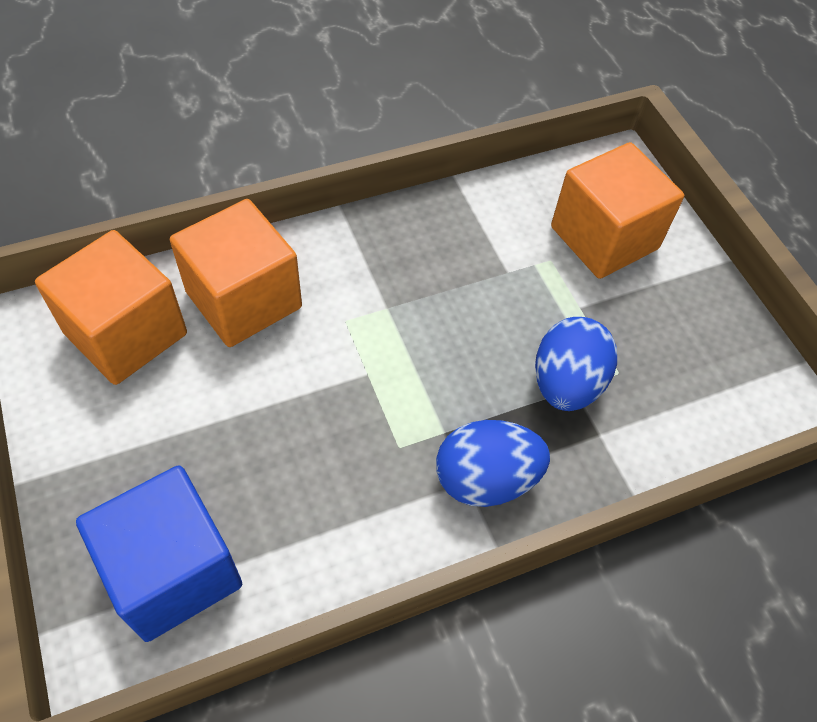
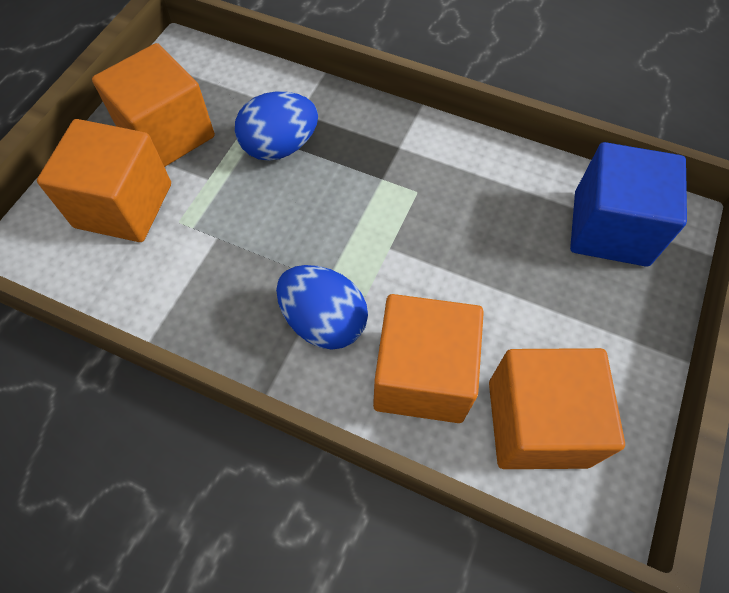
camera: 130 degrees left, 5 degrees up
blue egg [436,420,550,507] -> blue egg moved to [276,265,368,350]
none -> orange cube [92,43,215,167]

